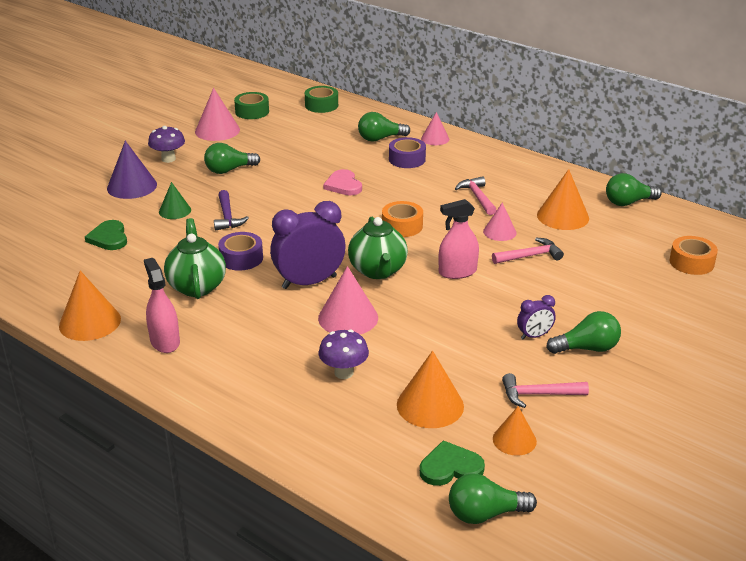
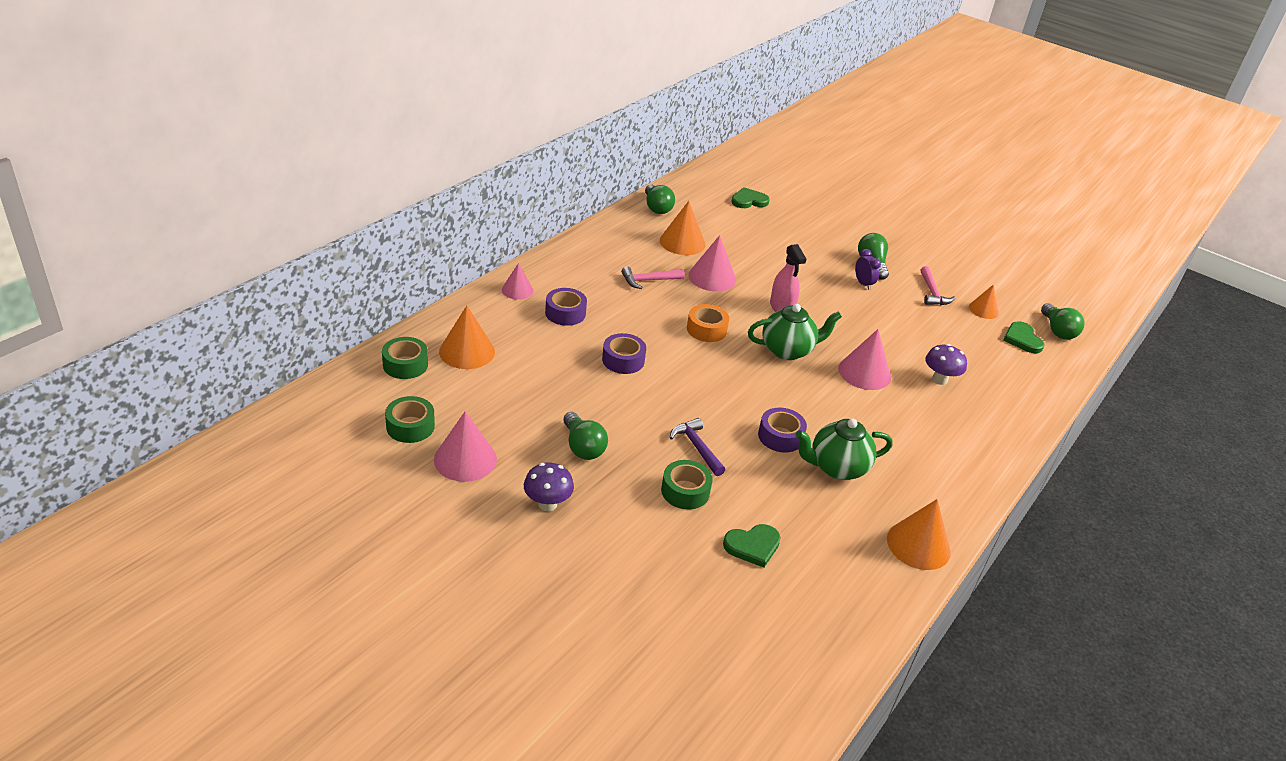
camera: 95 degrees left, 5 degrees up
purple cone [107,141,157,199] -> none
pink spray bottle [144,258,180,353] -> none
green cone [159,182,191,219] -> green tape [661,460,713,510]
purple hammer [214,190,249,230] -> purple hammer turned 105 degrees counterclockwise [670,418,725,476]
purple clock [270,201,346,289] -> none
pink heart [323,169,362,195] -> purple tape [602,333,646,374]
green light bulb [358,112,410,142] -> none
orange cone [397,351,464,428] -> orange cone moved to [439,306,495,369]
pink cone [483,203,517,241] -> pink cone [688,235,736,292], size x1.60
pink hammer [492,238,564,264] -> none
orange tape [670,236,718,275] -> green heart [731,187,770,208]

